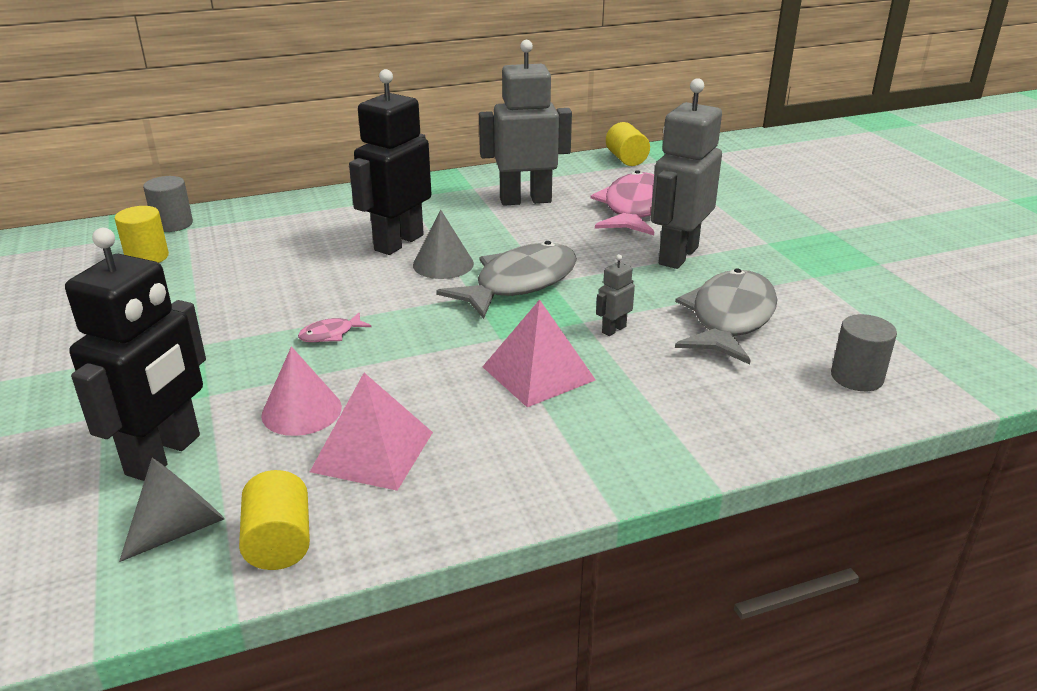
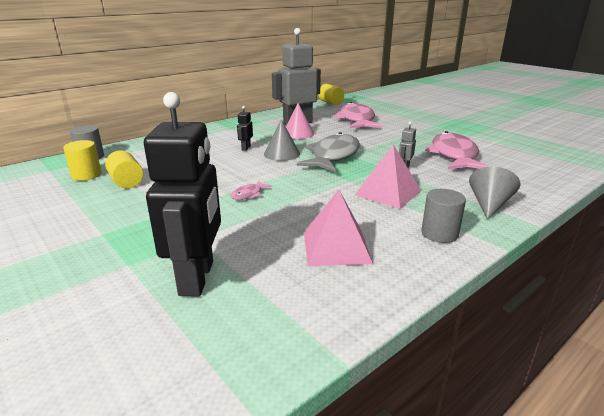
camera: 20 degrees left, 5 degrees down
grey cone [119,458,225,562] -> grey cone moved to [469,167,520,220]
yellow cylinder [239,470,310,570] -> yellow cylinder moved to [105,150,143,188]
pink cone [261,346,342,436] -> pink cone moved to [286,103,314,139]
black robot [349,69,431,255] -> black robot [237,106,253,151], size x0.41
grey robot [651,78,722,269] -> none
grey fish [675,269,778,365] -> pink fish [425,131,490,169]
grey cylinder [831,314,897,391] -> grey cylinder moved to [421,189,466,243]

